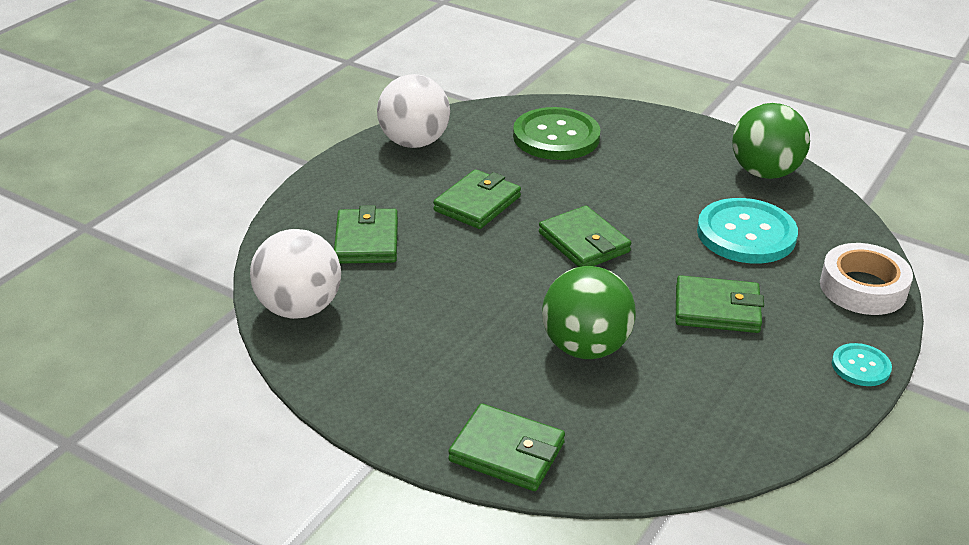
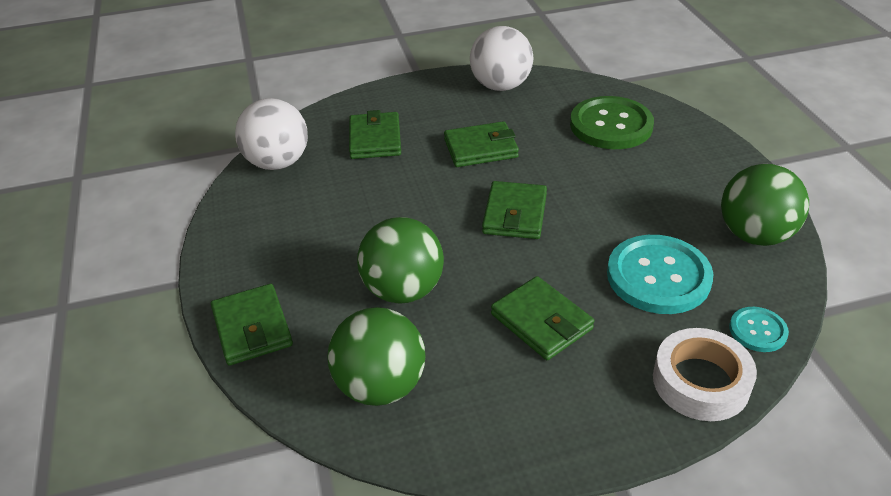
camera: 45 degrees right, 5 degrees up
green wallet [334,205,398,264] -> green wallet turned 45 degrees counterclockwise [349,110,401,159]
turquoise button [832,343,892,386] -> turquoise button moved to [729,307,789,352]
none -> green ball [327,307,425,406]

